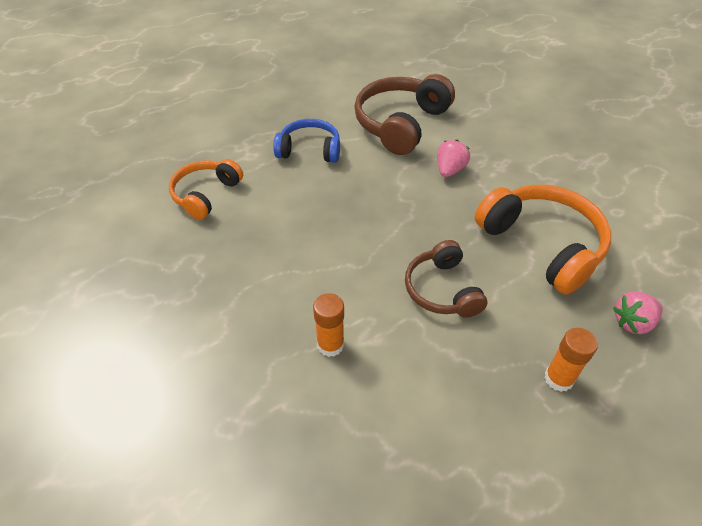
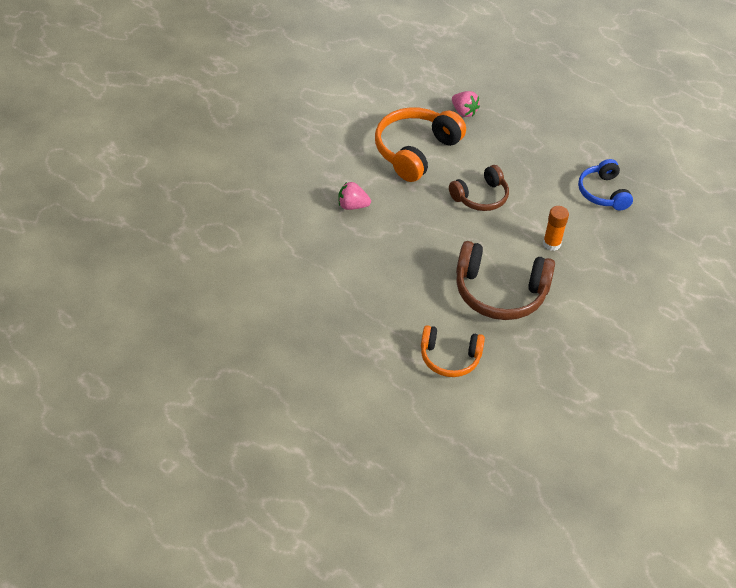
camera: 110 degrees left, 0 degrees up
blue headphones [273,119,340,163] -> blue headphones moved to [578,159,633,210]
brown headphones [354,74,455,155] -> brown headphones moved to [456,241,555,320]
orange glue stick [544,328,598,392] -> none

